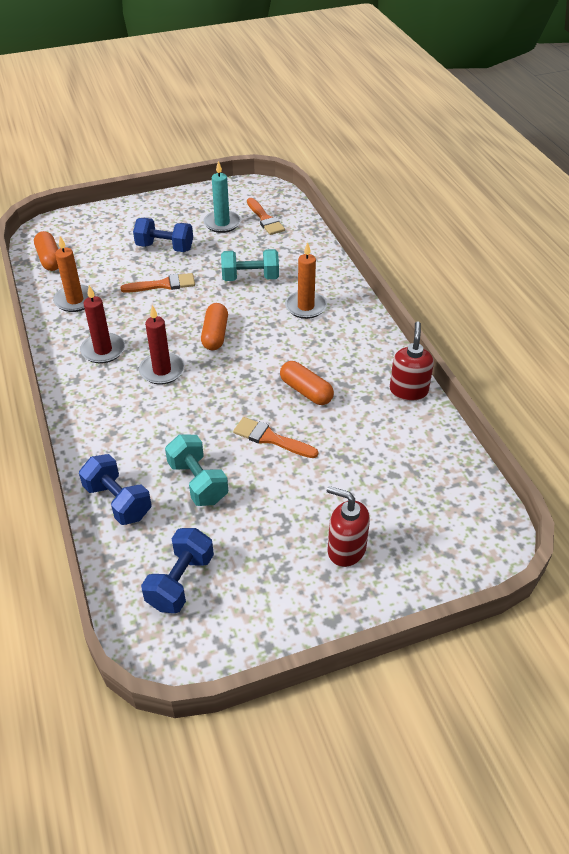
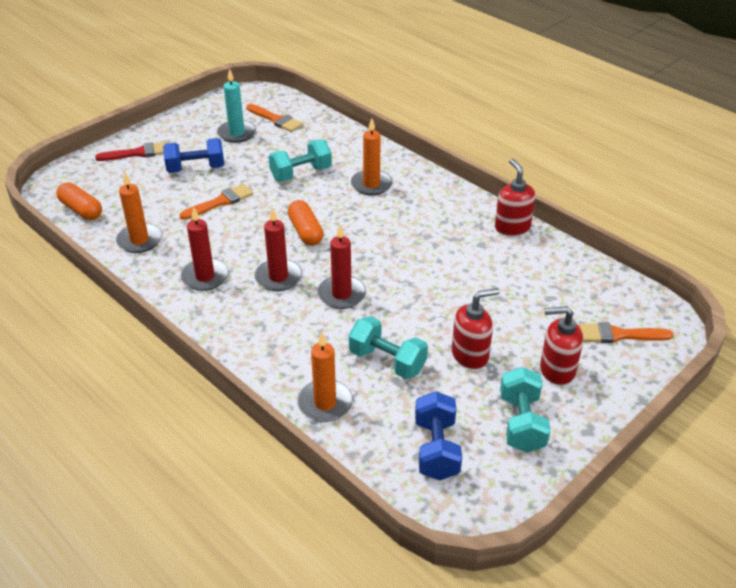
camera: 25 degrees left, 5 degrees down
blue dumbbell [79,454,152,525] -> orange candle [297,332,353,422]
orange brush [233,417,318,458] -> orange brush moved to [579,322,673,343]
orange capsule [280,361,334,405] -> none
none -> red brush [95,142,168,161]
none -> red candle [317,225,366,309]
none -> red soap dispenser [452,288,500,369]
none -> turquoise dumbbell [500,367,551,453]

